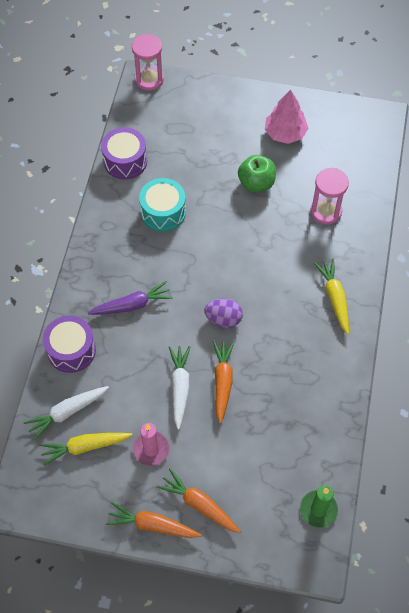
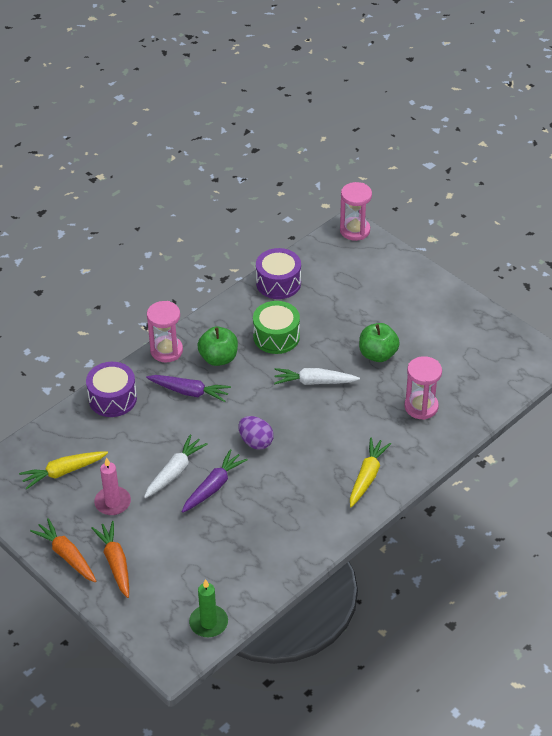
camera: 35 degrees right, 15 degrees down
white carrot [23,386,109,441] -> white carrot moved to [274,368,360,385]
yellow carrot [39,433,132,465] -> yellow carrot turned 45 degrees counterclockwise [19,451,108,490]
turquoise drum [139,178,186,232] -> green drum [253,301,300,354]
orange carrot [213,340,235,424] -> purple carrot [182,449,248,513]
pink tree [265,90,308,144] -> none
none -> pink hourglass [147,301,183,362]
none -> green apple [197,326,238,366]

